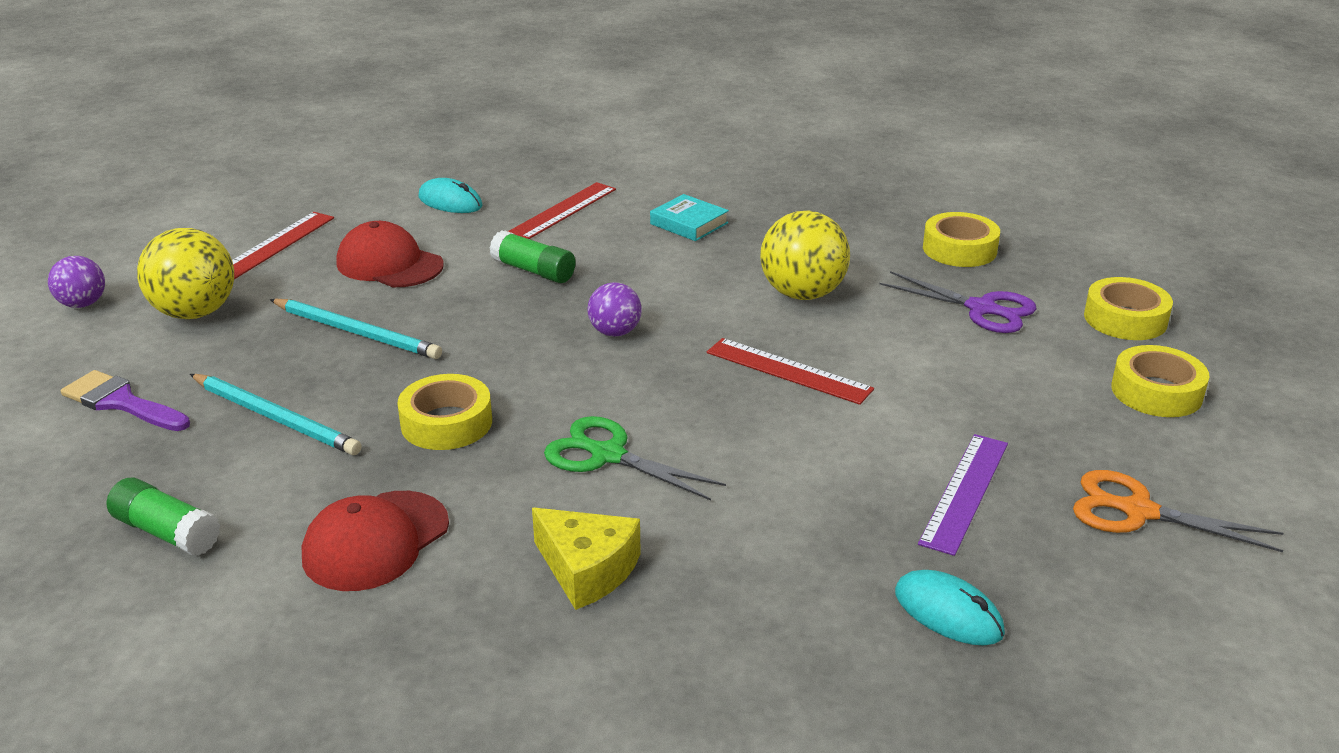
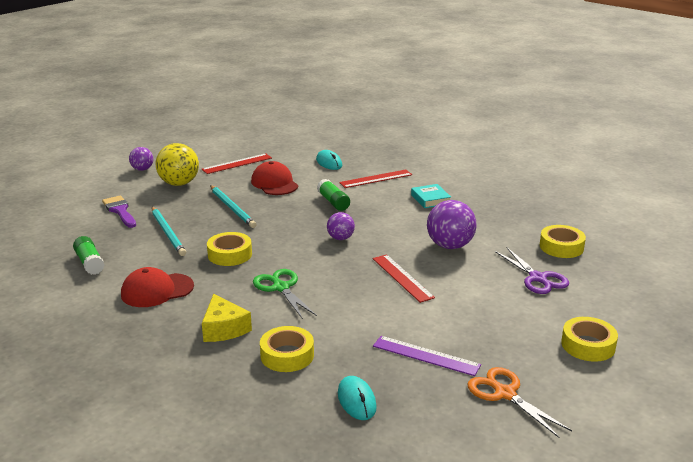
camera: 30 degrees right, 5 degrees down
yellow ball [760,211,850,300] -> purple ball [427,200,477,249]
purple ruler [918,434,1008,556] -> purple ruler turned 60 degrees clockwise [373,336,481,376]
yellow tape [1084,277,1173,340] -> yellow tape moved to [260,326,314,372]

